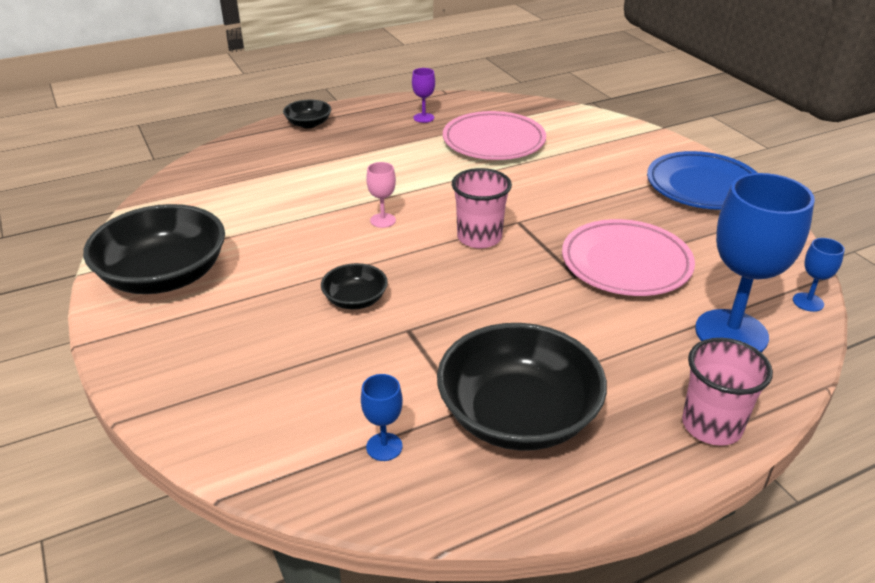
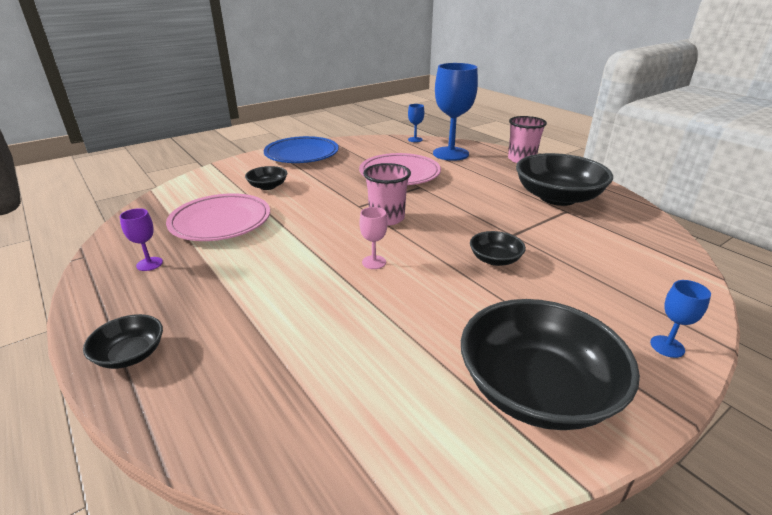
camera: 100 degrees left, 5 degrees down
blue goblet [361,374,403,461] -> blue goblet moved to [650,280,711,358]
none -> black bowl [245,166,287,190]

